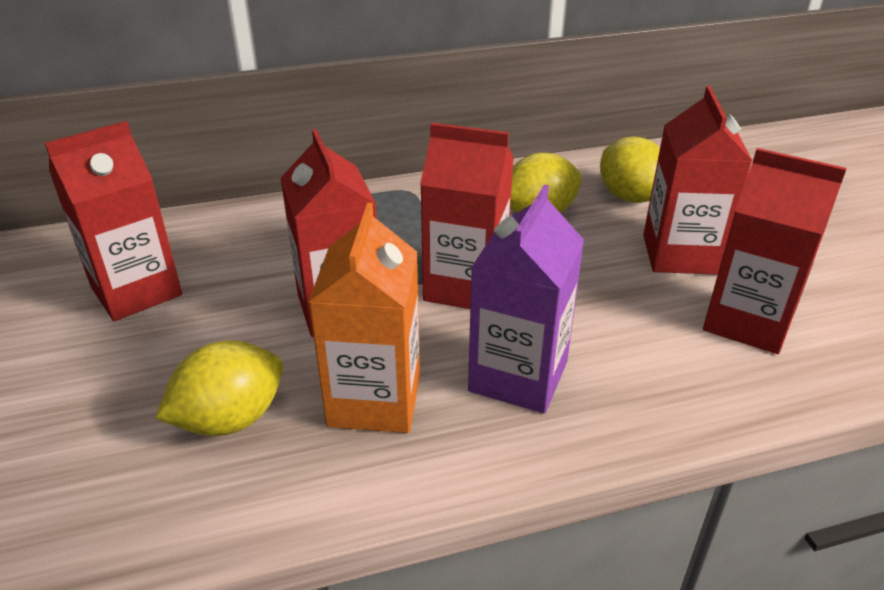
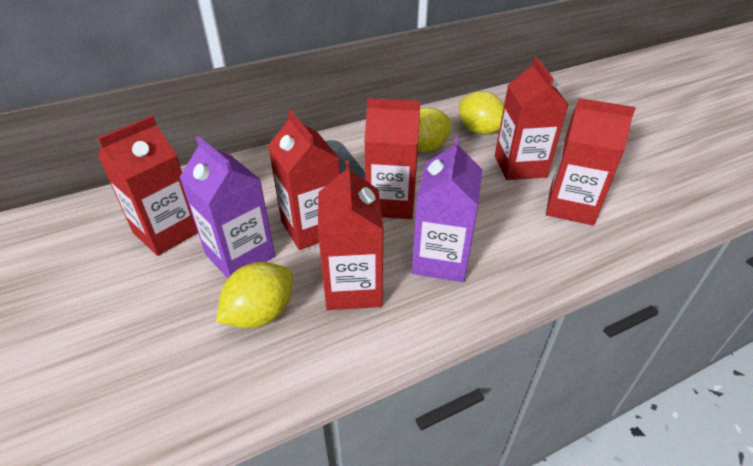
camera: 10 degrees left, 5 degrees up
orange carton [308,203,420,433] -> red carton [318,161,384,310]
none -> purple carton [179,136,275,278]

